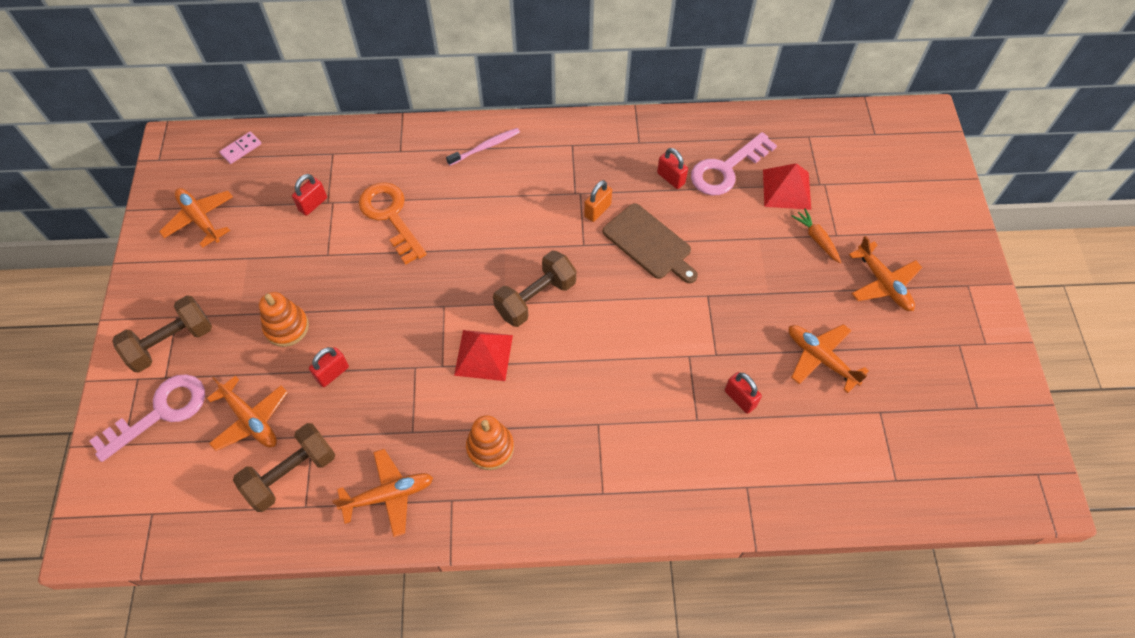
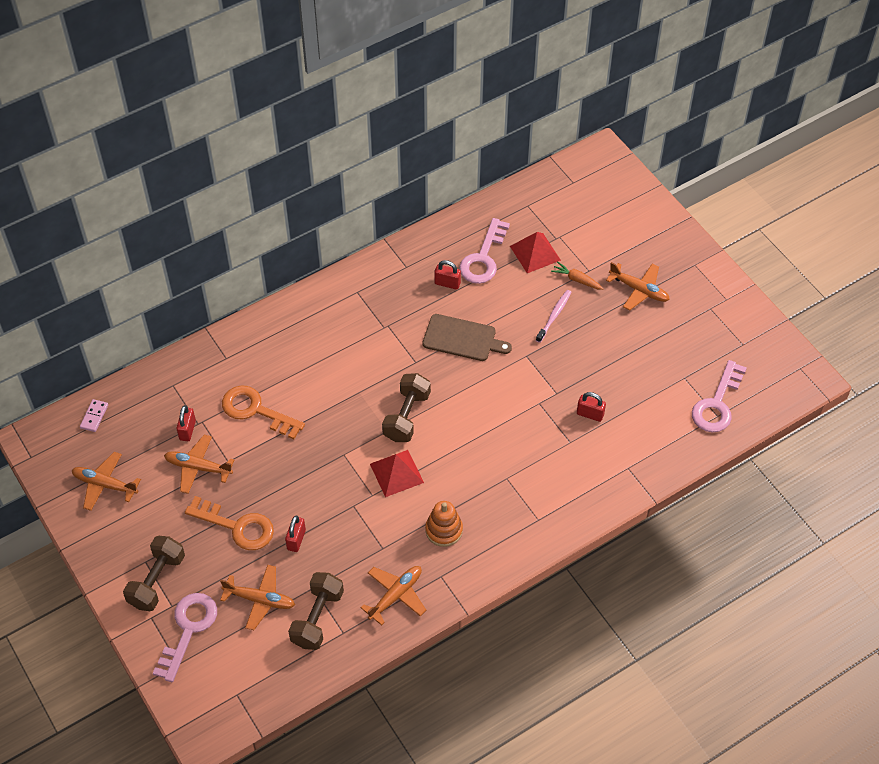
camera: 30 degrees left, 5 degrees down
orange stacking toy [259,292,309,347] -> orange key [185,496,274,550]
pink toothbrush [446,128,520,166] -> pink toothbrush moved to [536,290,571,343]
orange padlock [584,180,612,222] -> none
orange plane [788,324,869,393] -> orange plane moved to [164,435,234,494]
none -> pink key [692,360,747,432]

